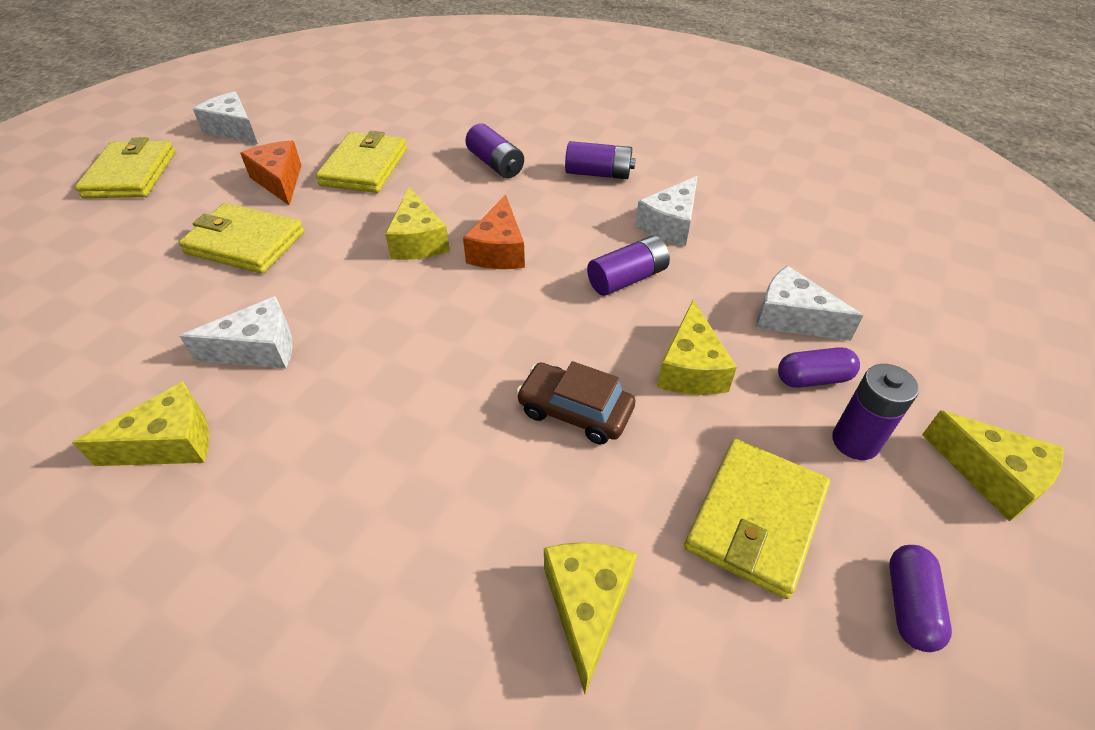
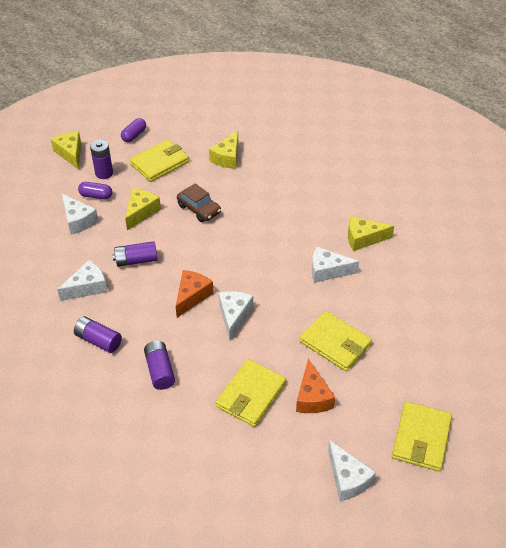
camera: 160 degrees left, 0 degrees up
yellow cheese [385,187,450,260] -> white cheese [219,291,253,340]

